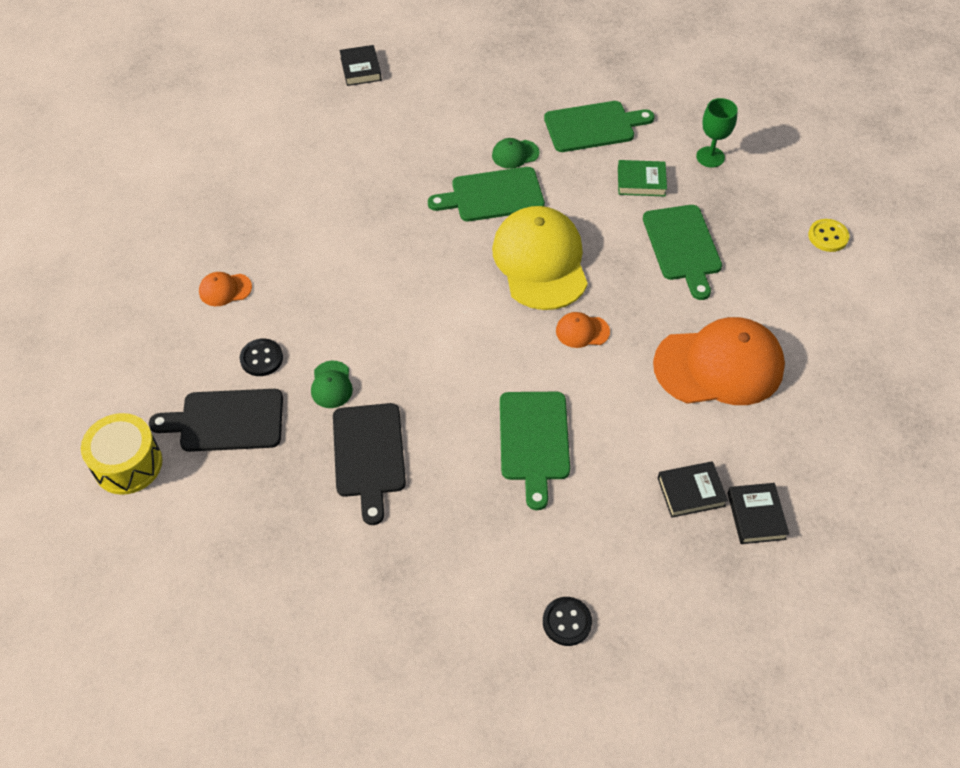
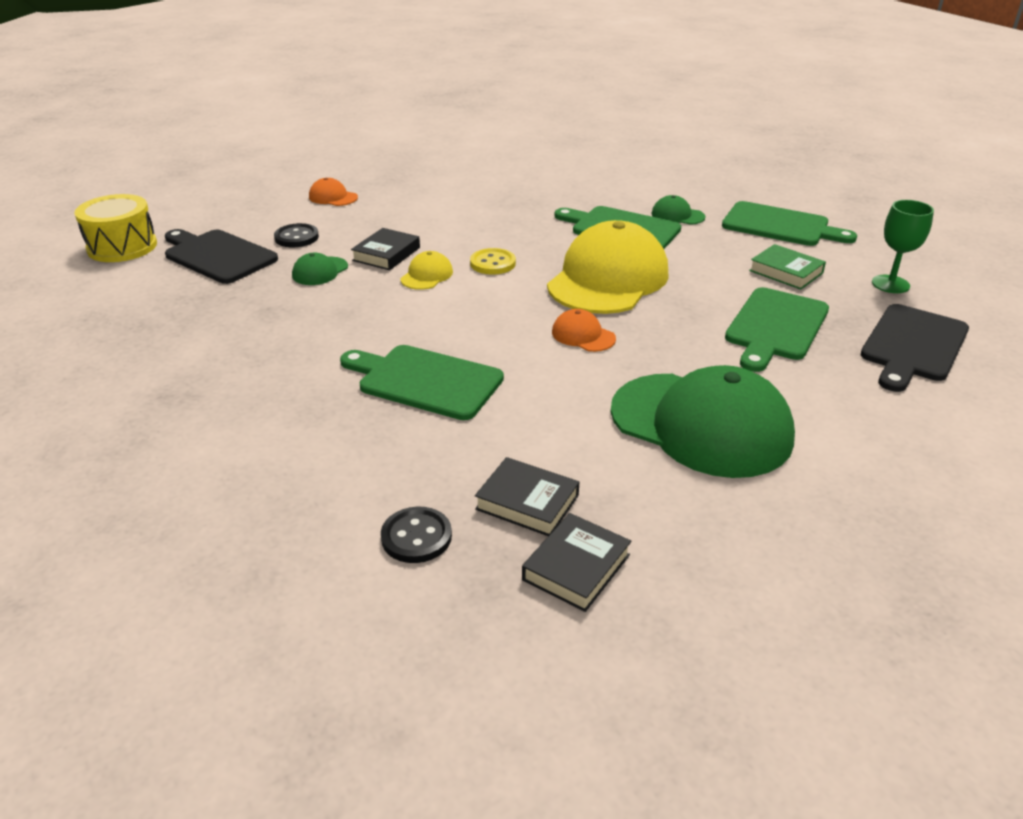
camera: 40 degrees right, 20 degrees down
black cutting board [333,403,406,525] -> black cutting board moved to [861,304,969,392]
black book [340,45,382,86] -> black book moved to [351,228,420,270]
green cutting board [500,392,570,510] -> green cutting board turned 75 degrees clockwise [340,345,504,420]
black button [543,597,592,646] -> black button moved to [381,507,452,563]
orange cap [653,317,785,405] -> green cap [611,365,795,478]
yellow button [808,219,849,252] -> yellow button moved to [470,248,516,275]
none -> yellow cap [400,251,453,290]

